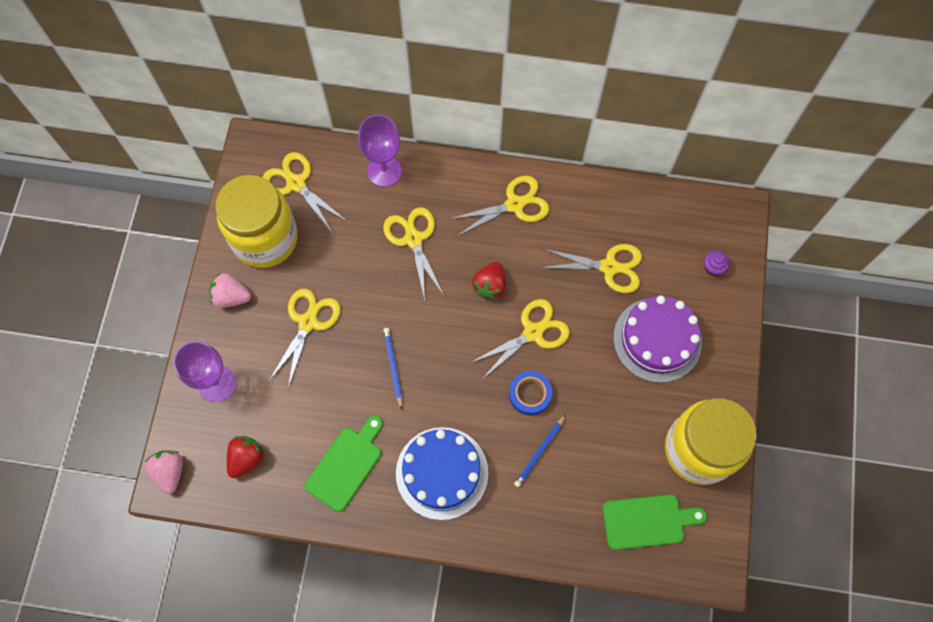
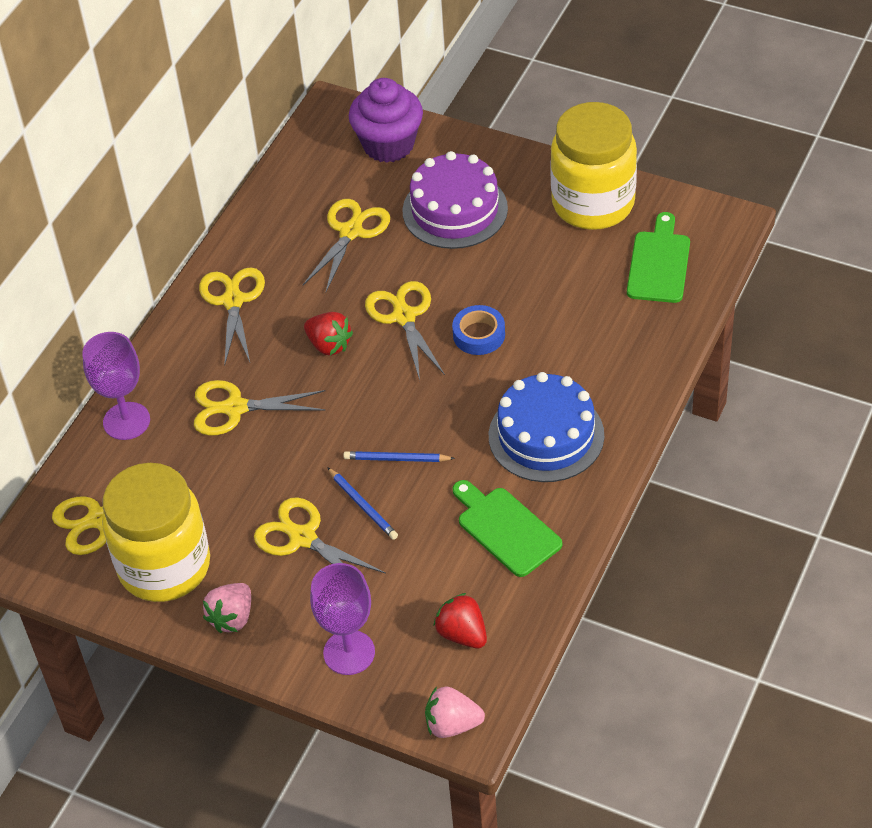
camera: 70 degrees left, 20 degrees down
blue pencil [514,415,566,488] -> blue pencil moved to [327,467,398,540]
purple cupcake [704,251,729,276] -> purple cupcake [349,78,423,163], size x2.48

